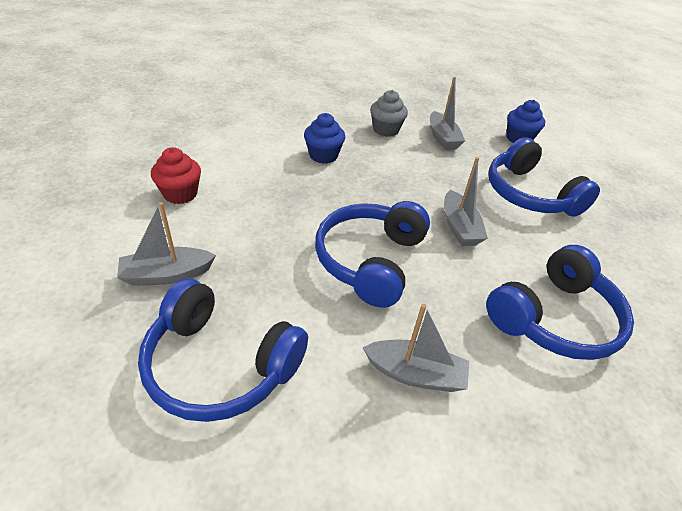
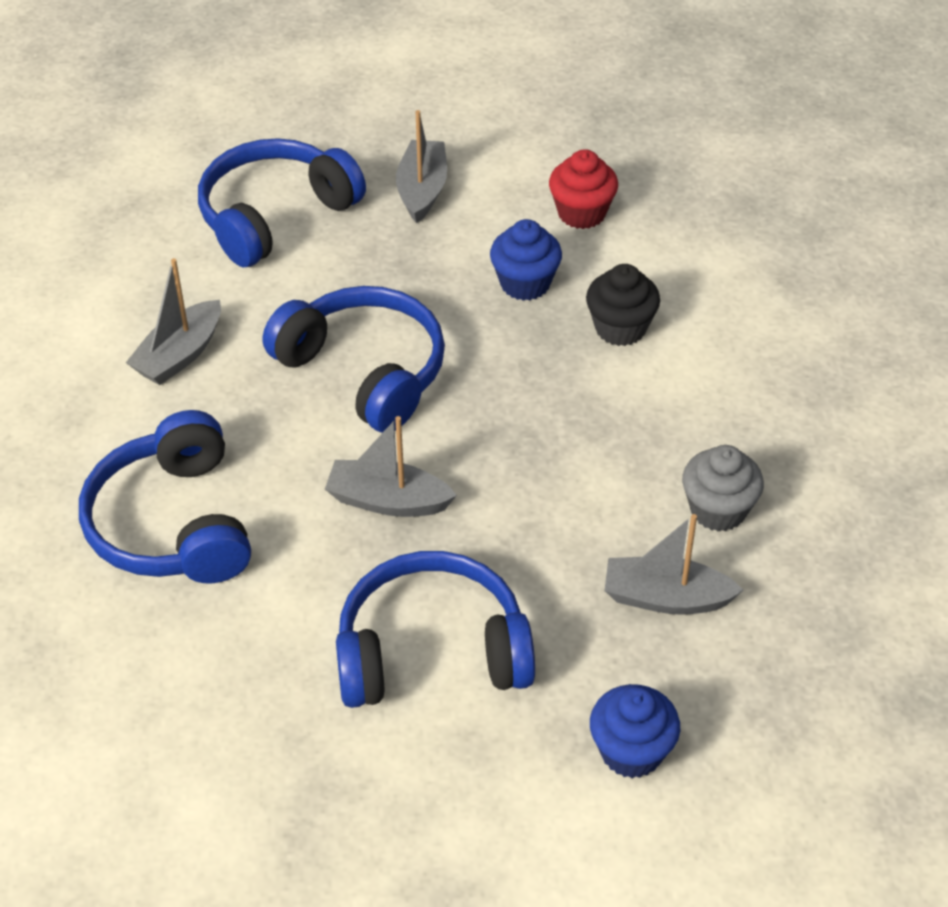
camera: 115 degrees right, 5 degrees up
blue cupcake [304,113,346,164] -> blue cupcake moved to [490,219,562,301]
none -> black cupcake [586,264,660,346]

